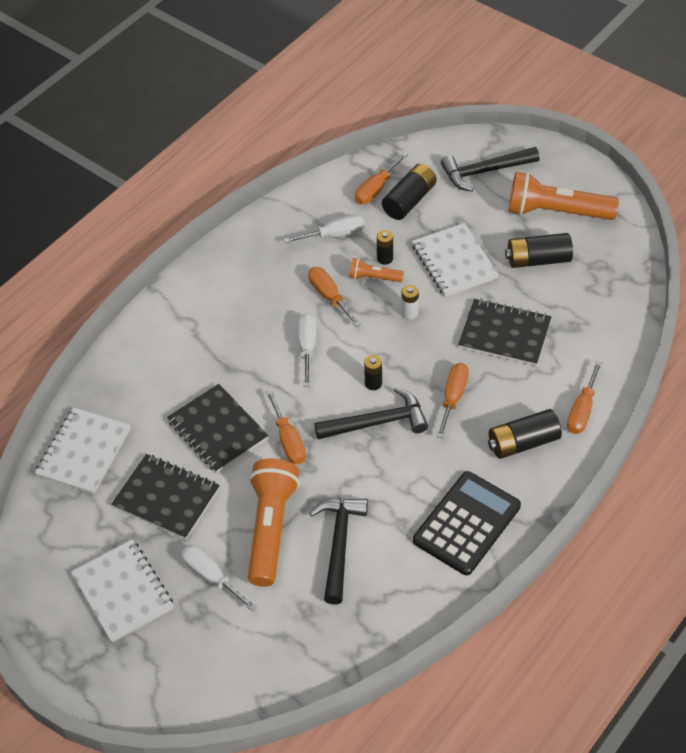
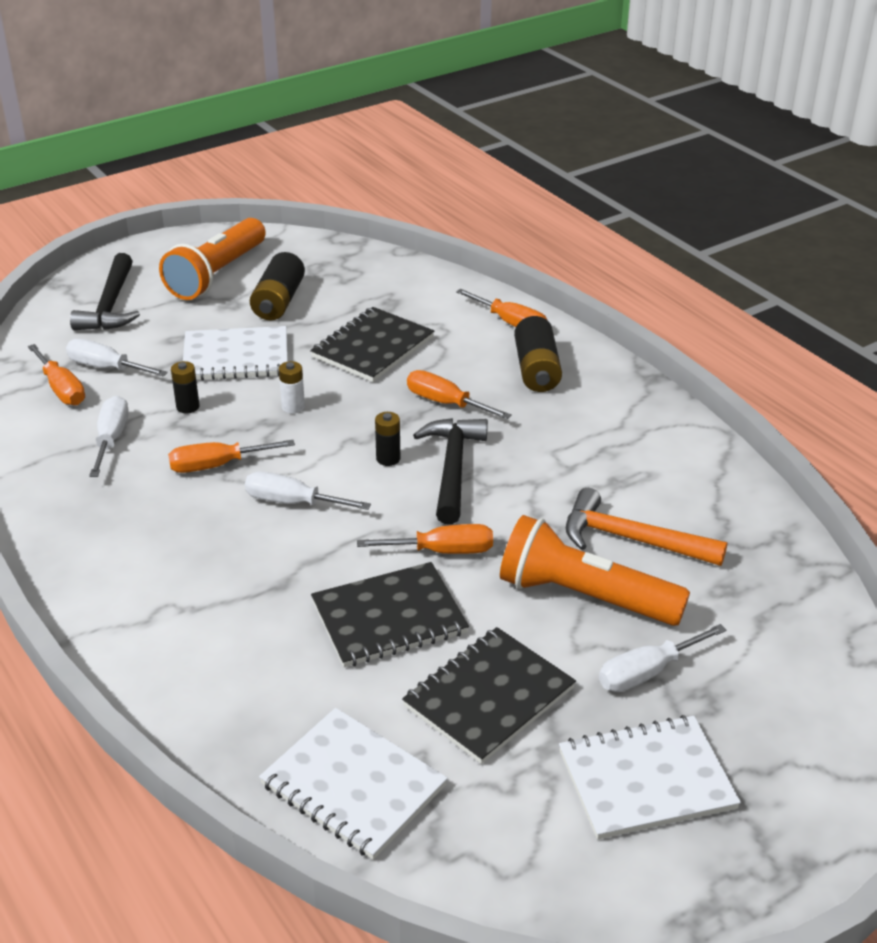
camera: 75 degrees left, 15 degrees down
black hammer [309,499,368,605] -> orange hammer [566,488,728,566]
orange flashlight [349,258,404,282] -> none
black battery [382,164,437,220] -> white screwdriver [66,339,168,377]
black calculator [413,471,521,575] -> none

